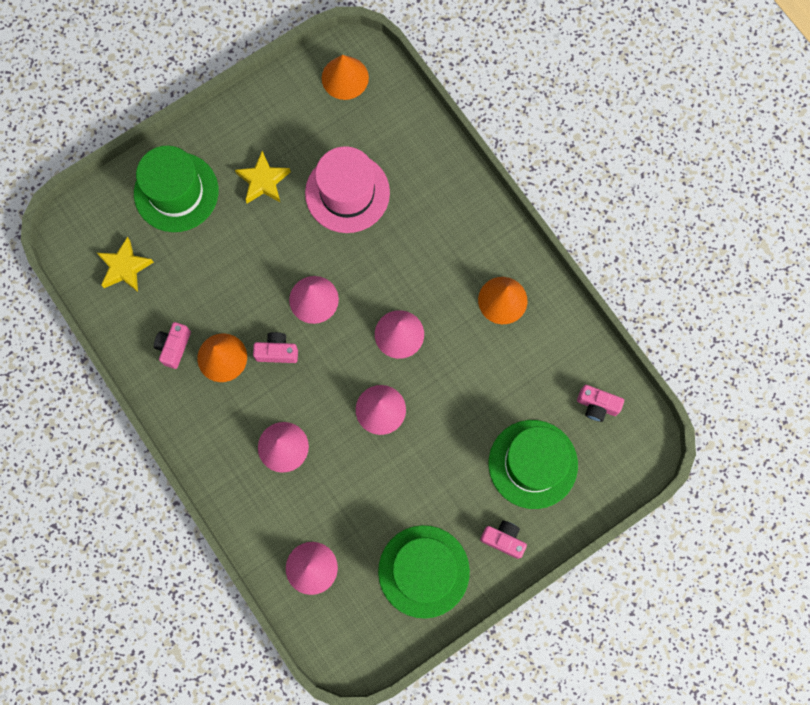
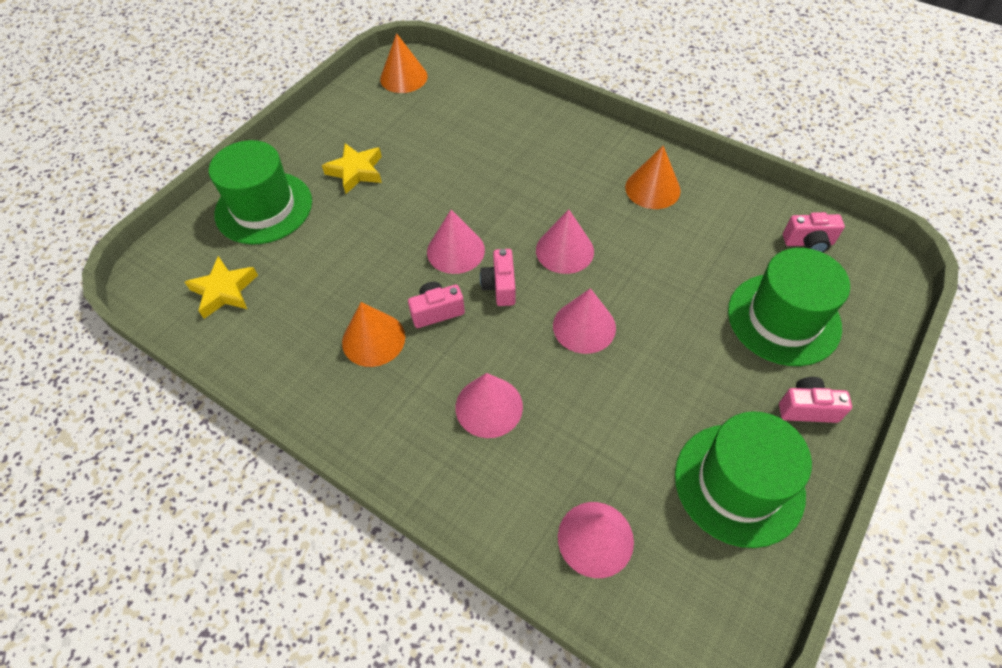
camera: 20 degrees left, 20 degrees down
pink camera [154,322,191,369] -> pink camera moved to [480,249,515,306]
pink hat [305,146,390,233] -> none

